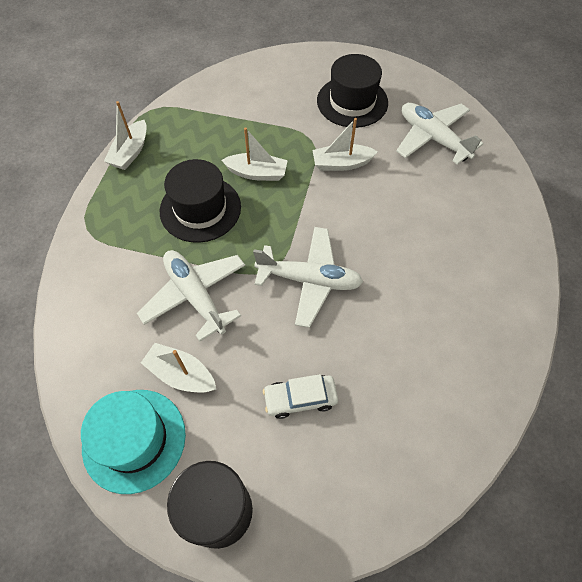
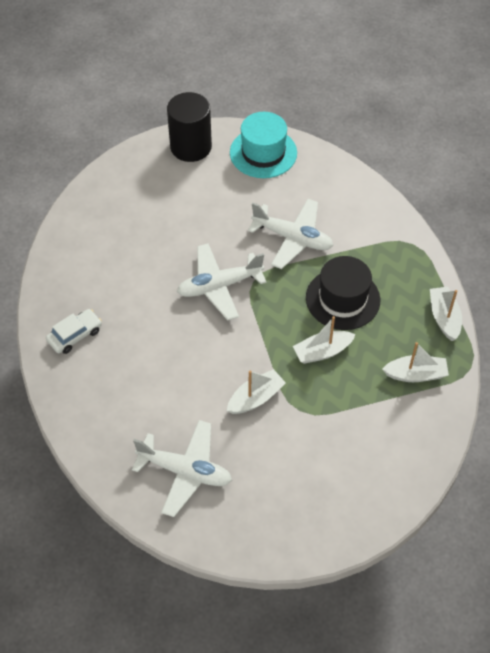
camera: 150 degrees right, 5 degrees down
white boat [141,343,216,393] -> white boat moved to [382,342,449,382]
white car [263,374,338,419] -> white car moved to [46,309,102,354]
black hat [317,54,388,128] -> none

